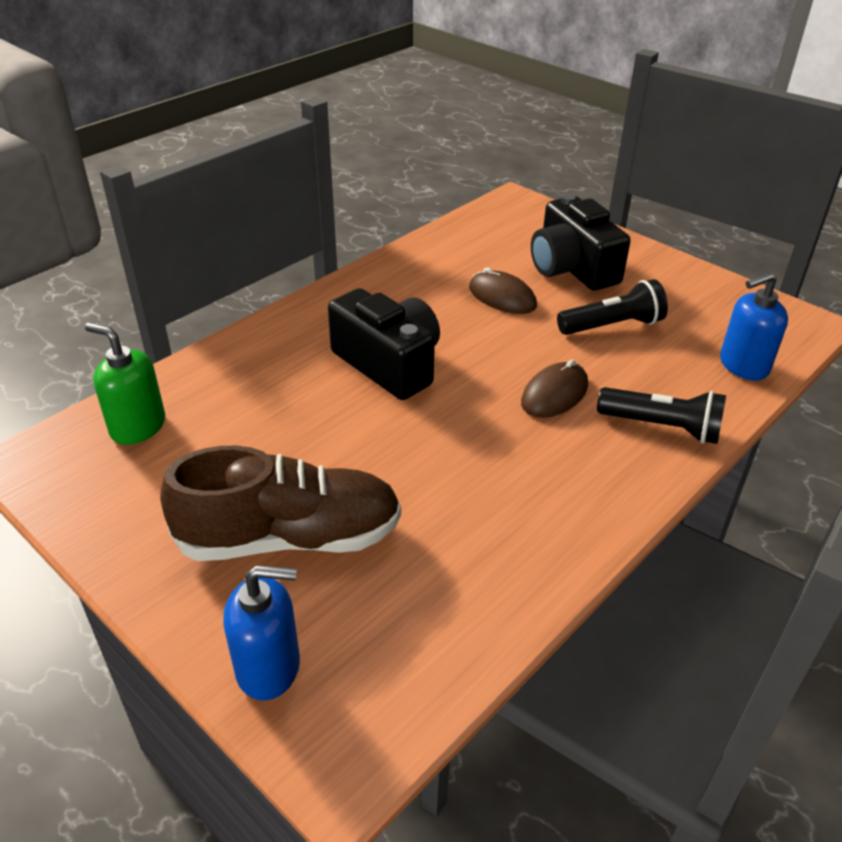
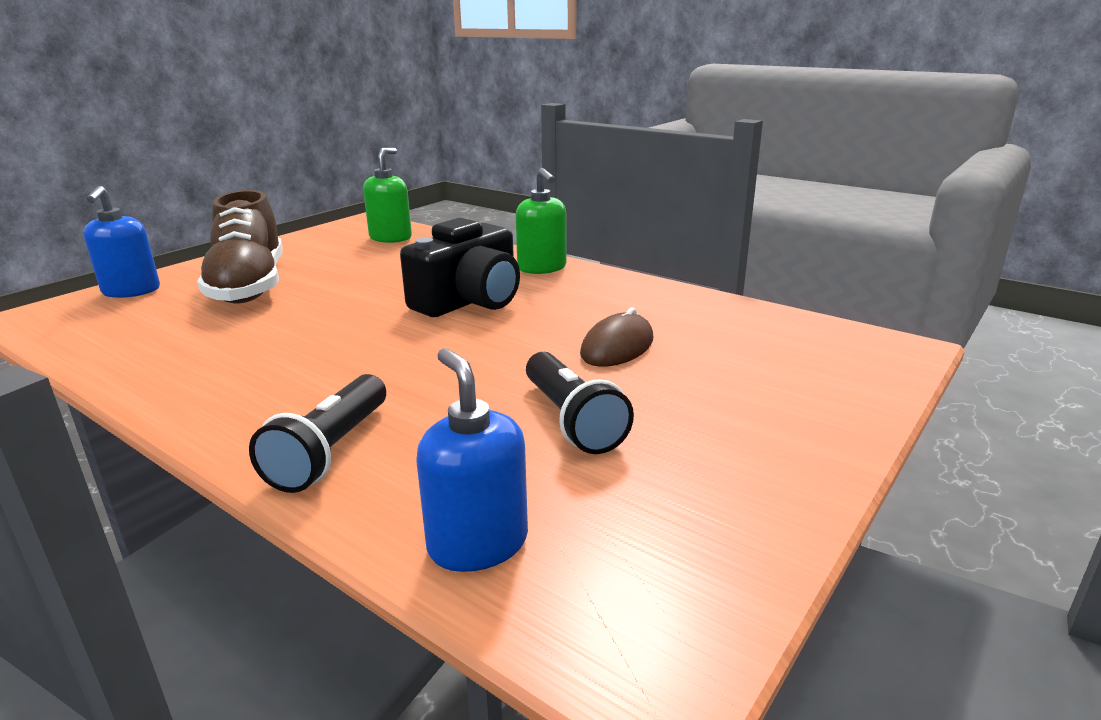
camera: 85 degrees right, 15 degrees down
brown mouse [521,360,588,418] -> none
black camera [531,194,630,290] -> none
none -> green soap dispenser [516,168,567,274]

